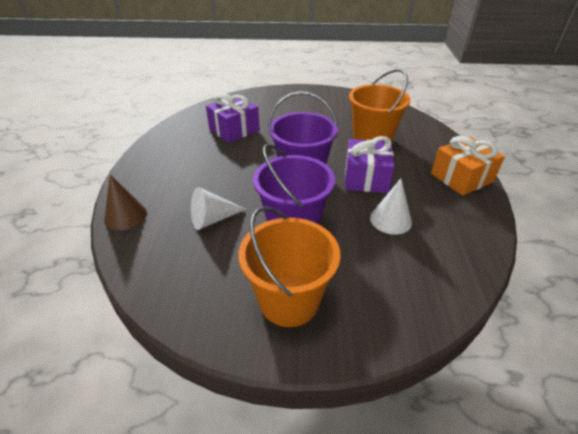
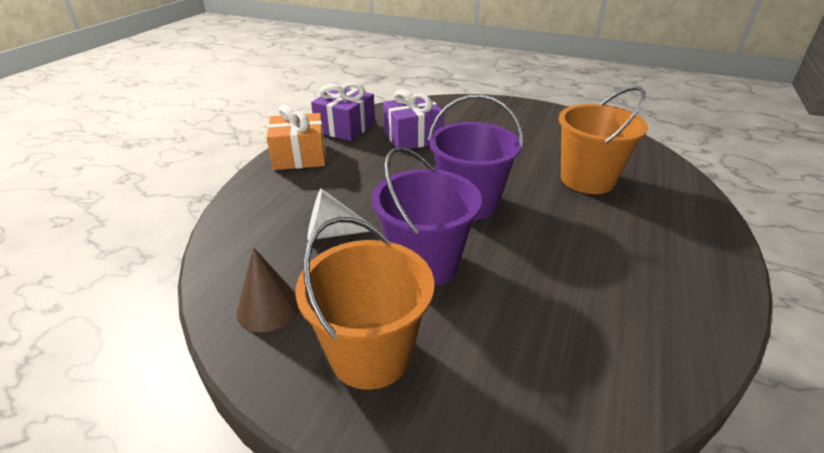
camera: 20 degrees right, 5 degrees down
brown cone [104,175,147,230] -> brown cone moved to [237,248,300,332]
purple gift [345,136,394,193] -> purple gift moved to [311,83,375,141]
white cone [370,178,412,235] -> none
orange gift [431,136,505,196] -> orange gift moved to [266,105,326,170]

